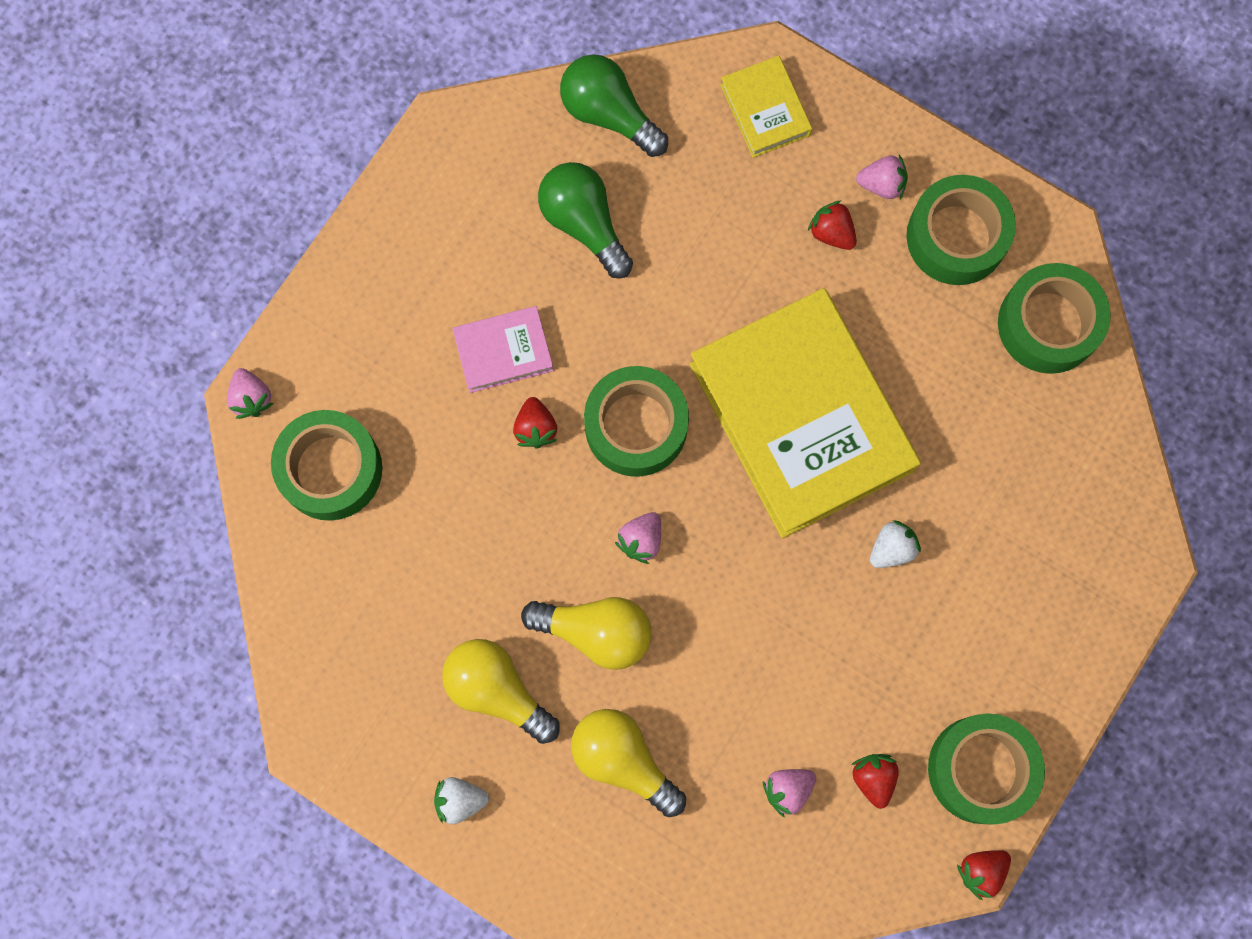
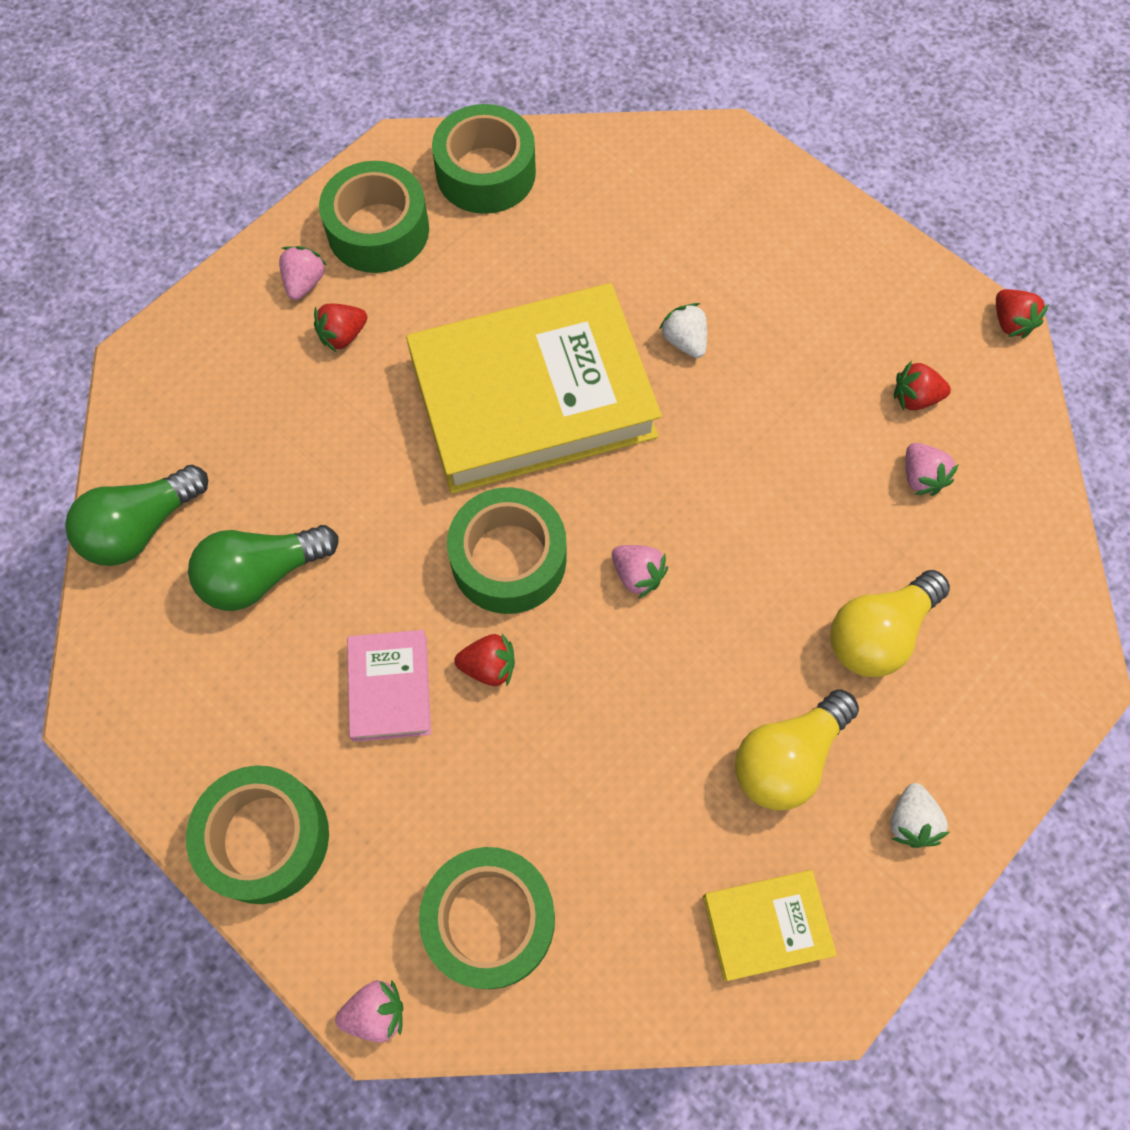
camera: 80 degrees left, 10 degrees down
yellow light bulb [521,597,652,670] -> none
yellow book [720,55,812,158] -> yellow book moved to [703,870,837,981]
green tape [928,713,1045,825] -> green tape moved to [186,765,329,904]

